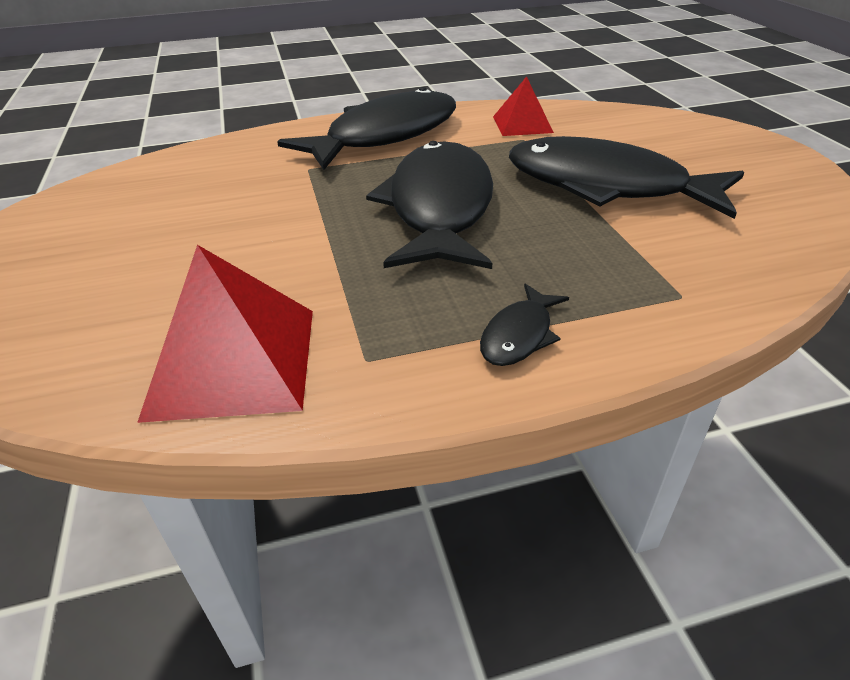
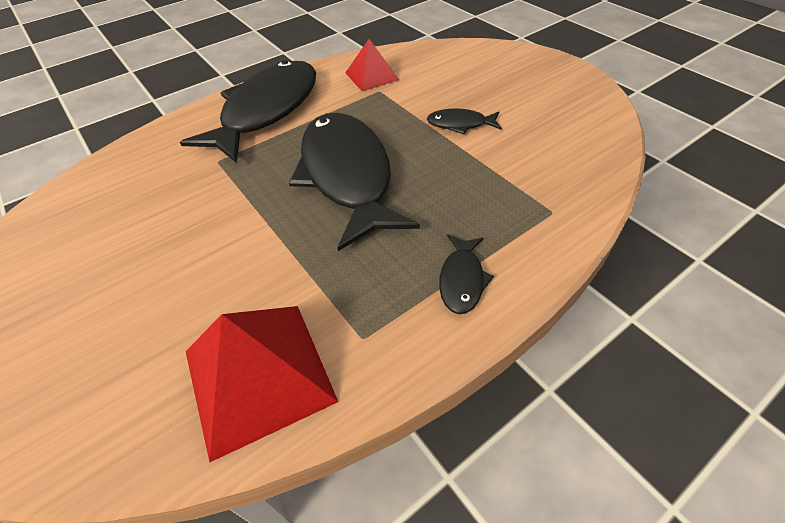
camera: 20 degrees left, 10 degrees up
black fish [509,136,744,219] -> black fish [427,108,502,134], size x0.42

